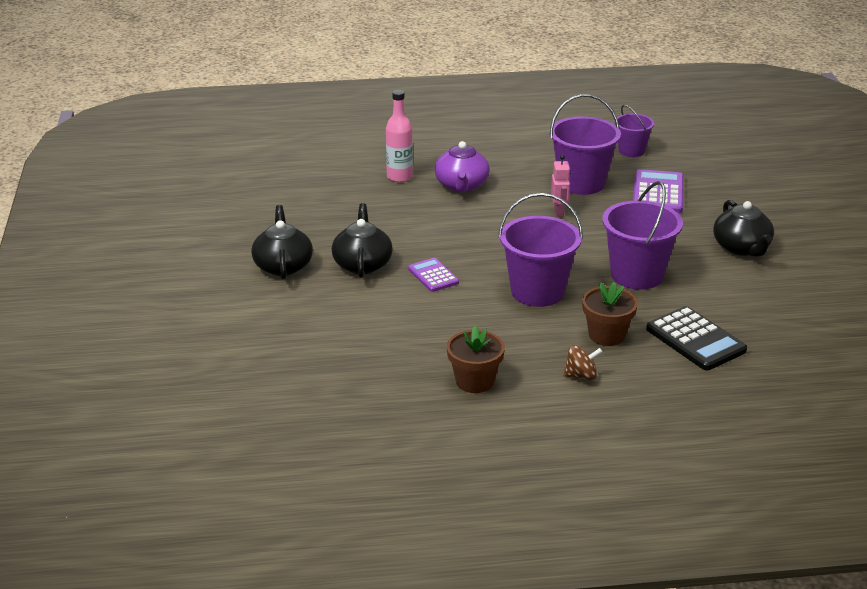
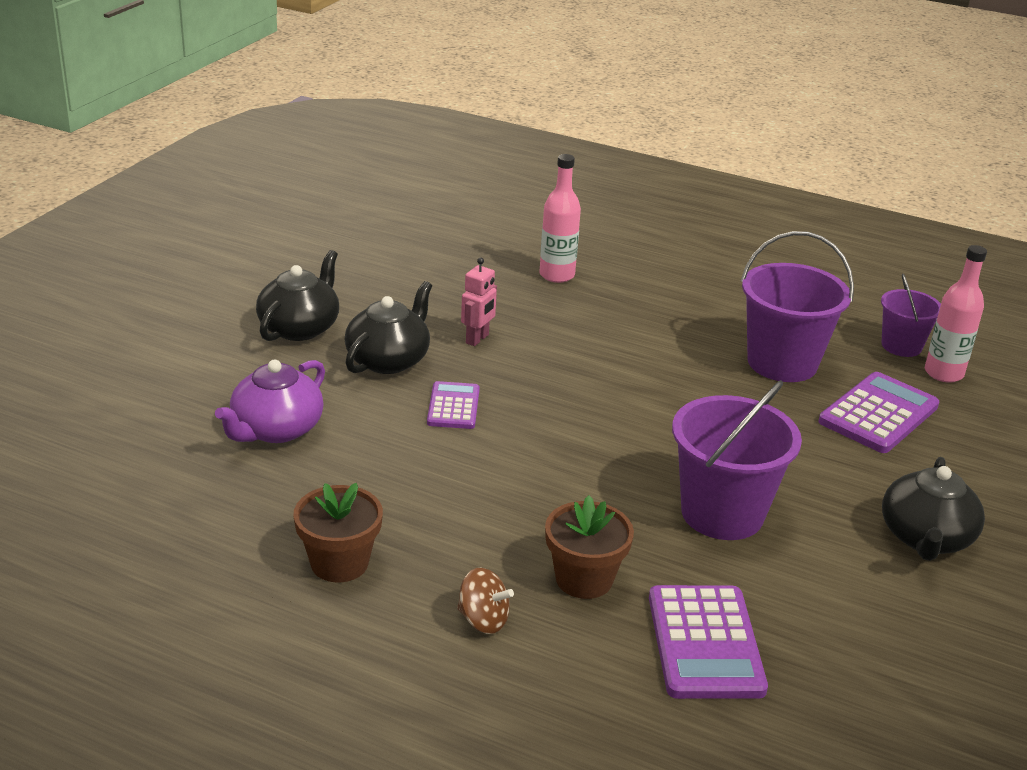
camera: 30 degrees right, 0 degrees up
purple teapot [435,141,490,193] -> purple teapot moved to [215,360,325,443]
purple bucket [498,193,583,307] -> none
pink robot [551,155,571,217] -> pink robot moved to [461,257,497,346]
black calculator [646,306,747,371] -> purple calculator [649,585,768,699]
none -> pink bottle [925,245,987,383]

